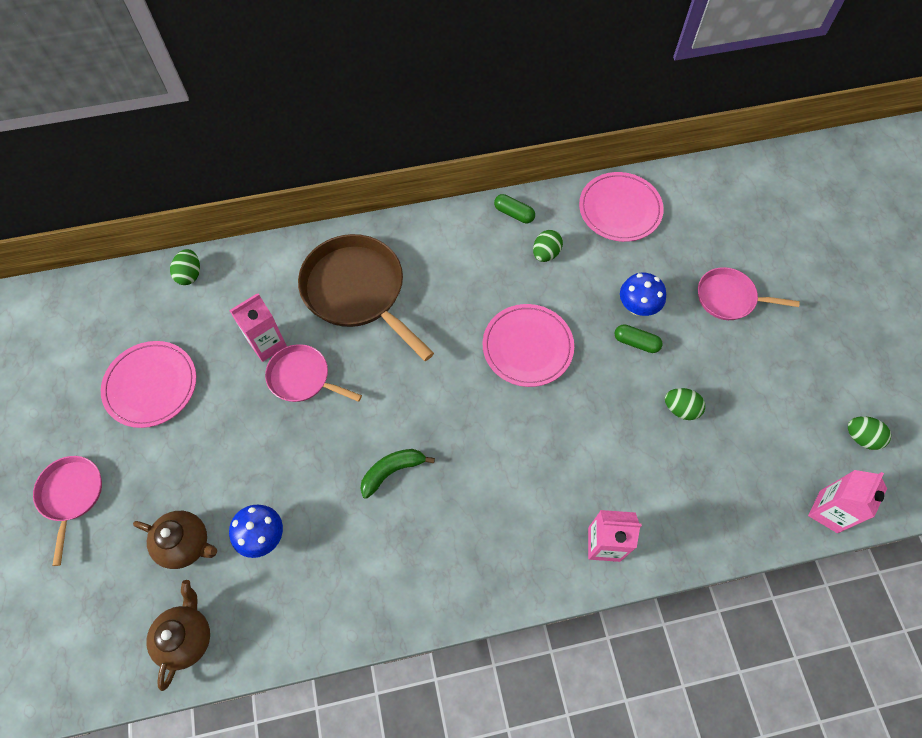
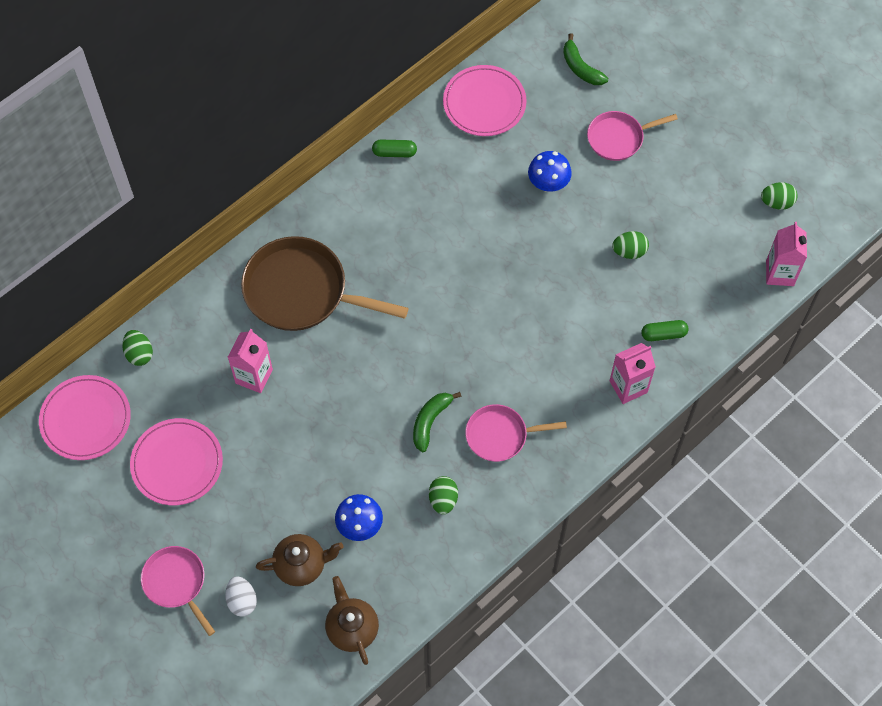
camera: 30 degrees left, 0 degrees up
pink pan [265,344,362,402] -> pink pan moved to [465,404,567,462]
pink plate [483,304,574,387] -> pink plate moved to [39,375,131,460]
green egg [533,230,563,262] -> green egg moved to [429,476,458,515]
green capsule [614,324,663,353] -> green capsule moved to [641,320,689,341]
none -> white egg [225,576,257,617]
none -> green banana [563,33,608,85]

